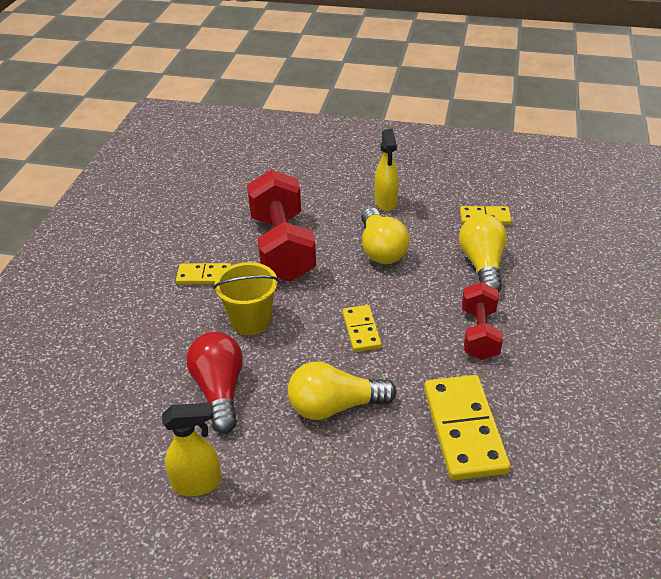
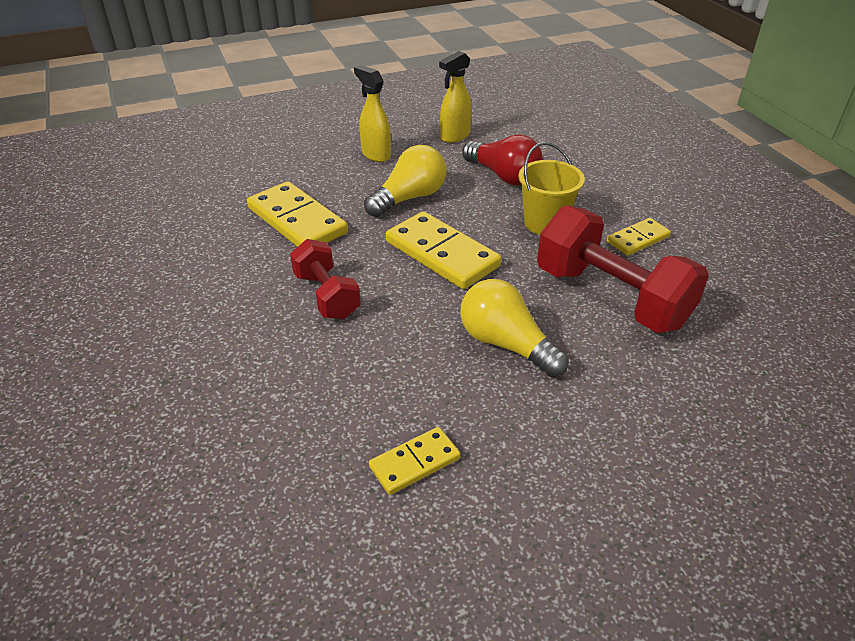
camera: 145 degrees right, 0 degrees up
yellow domino [342,305,382,352] -> yellow domino [386,211,501,289], size x1.80
yellow spray bottle [375,129,399,211] -> yellow spray bottle moved to [354,65,391,162]
yellow light bulb [459,214,507,293] -> none

